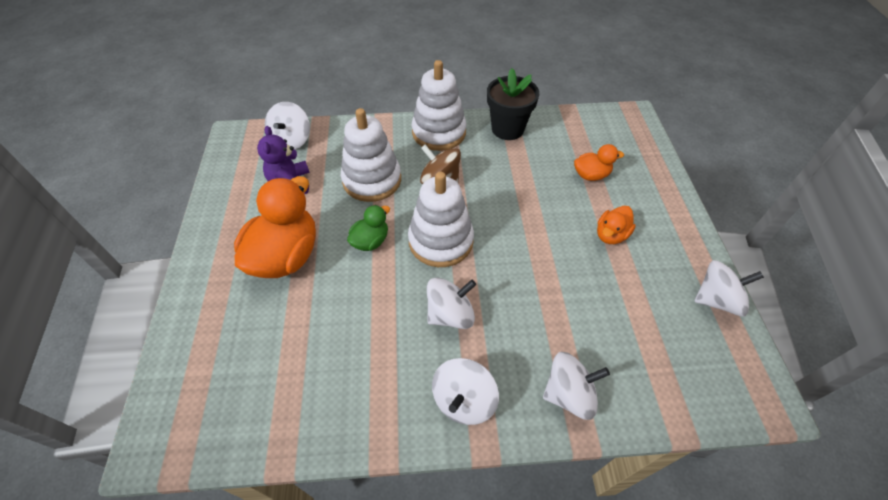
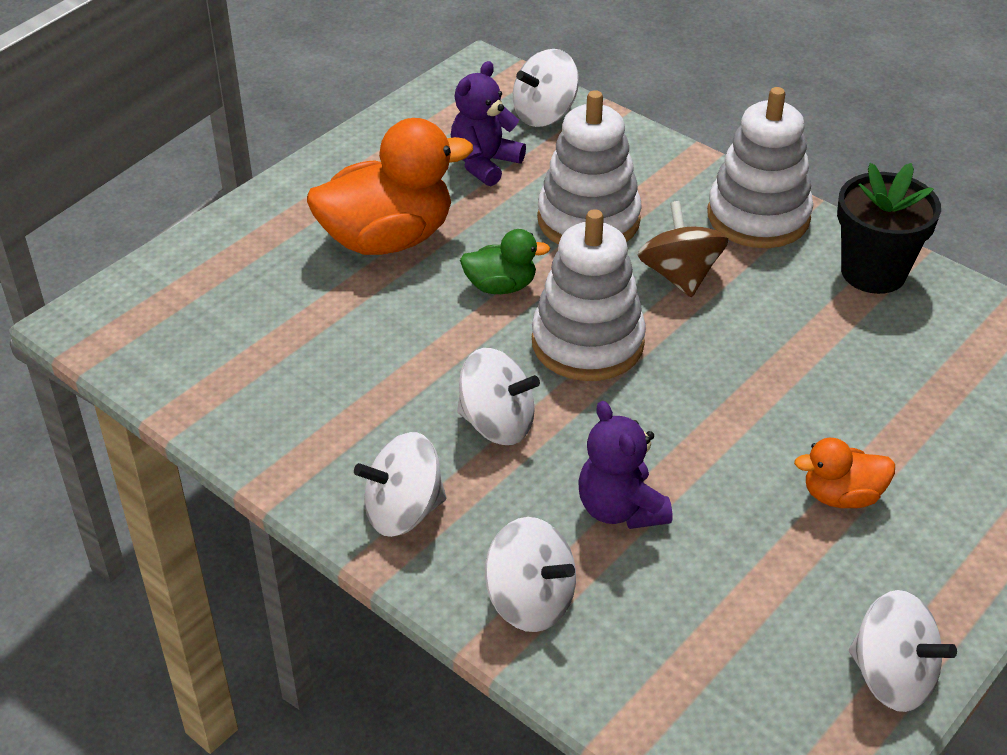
camera: 45 degrees right, 10 degrees down
orange duck [574,144,624,181] -> none
none -> purple teddy bear [578,401,672,529]

